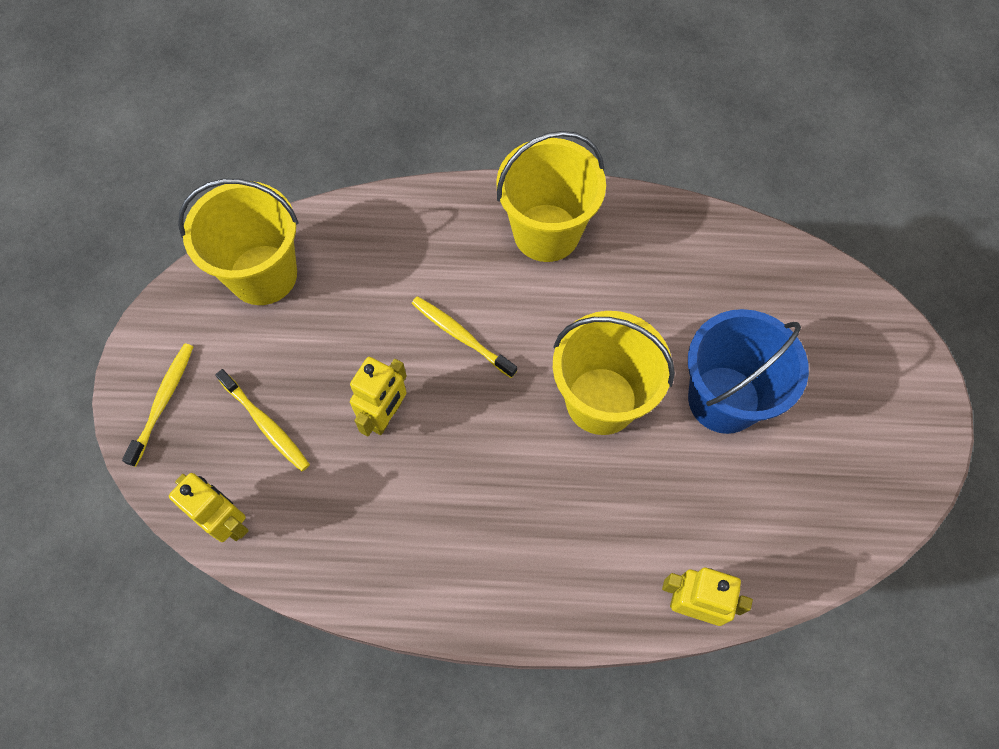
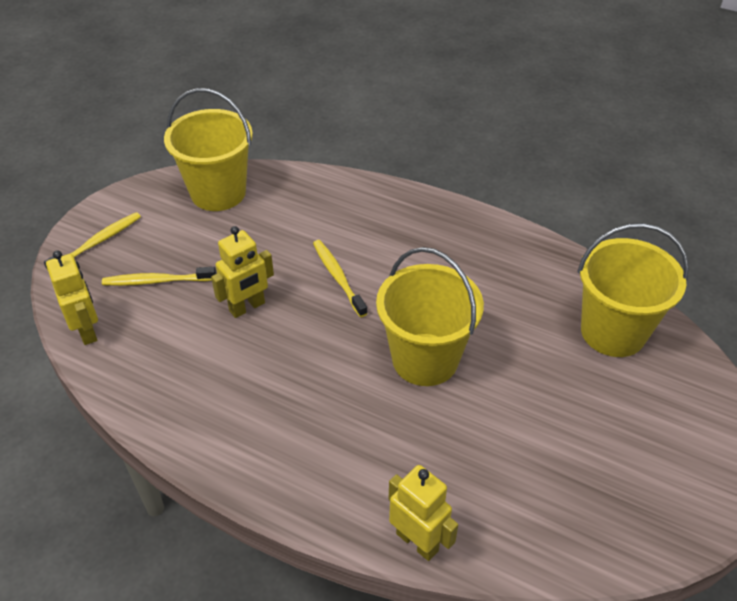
camera: 25 degrees right, 20 degrees down
yellow toothbrush [215,369,310,472] -> yellow toothbrush turned 105 degrees clockwise [102,267,216,286]
yellow bucket [496,131,606,262] -> yellow bucket moved to [577,223,689,357]
blue bucket [688,309,809,434] -> none

